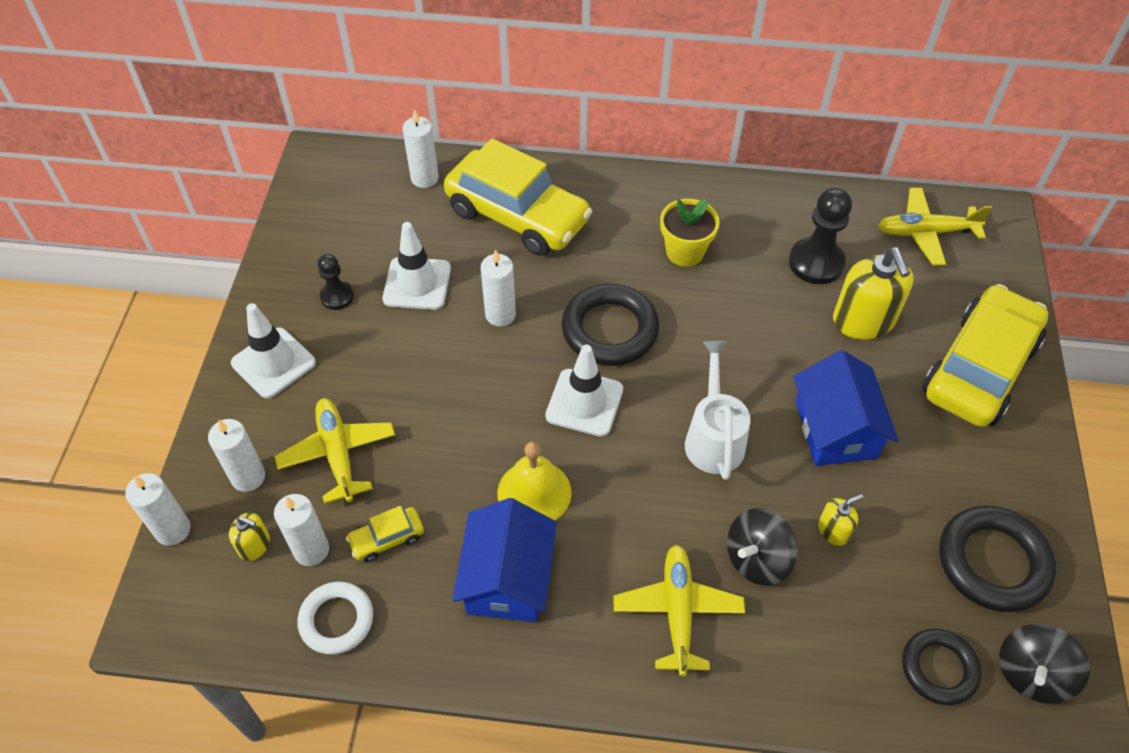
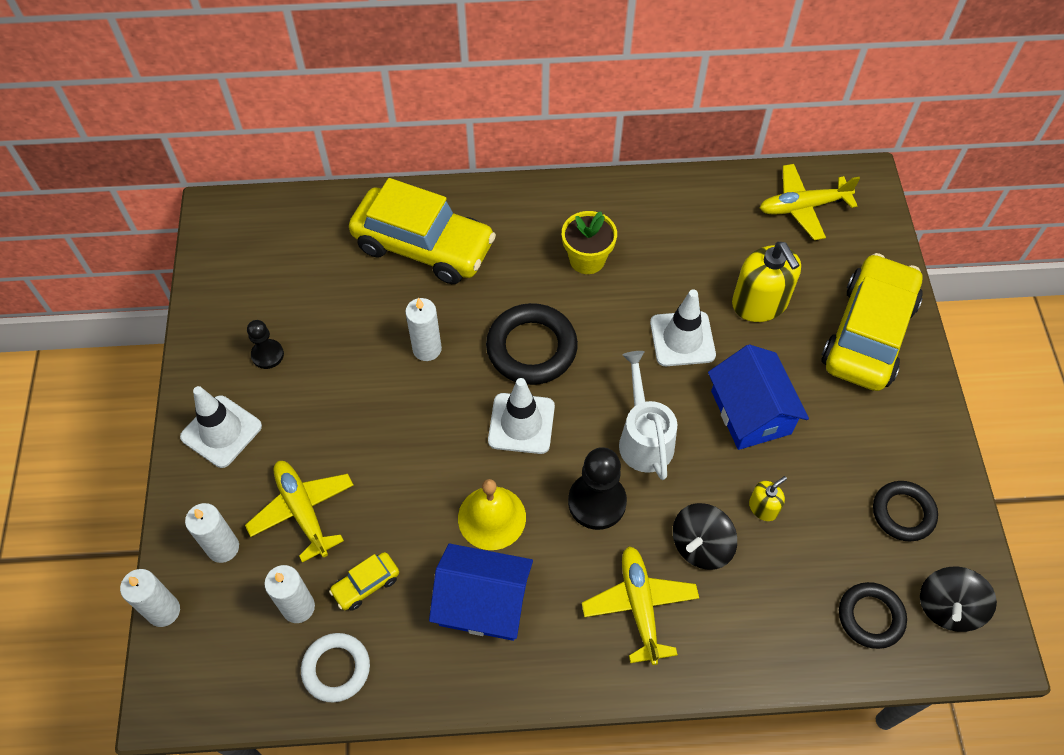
camera: 10 degrees left, 5 degrees up
yellow soap dispenser [229,512,270,561] -> none
white traffic cone [383,222,451,310] -> white traffic cone moved to [650,289,716,366]
white candle [402,109,439,188] -> none
blue house [452,498,557,622] -> blue house turned 75 degrees counterclockwise [429,543,533,641]
black pawn [789,188,852,284] -> black pawn moved to [568,447,627,530]
black ring [939,505,1056,612] -> black ring [873,481,938,542], size x0.65

